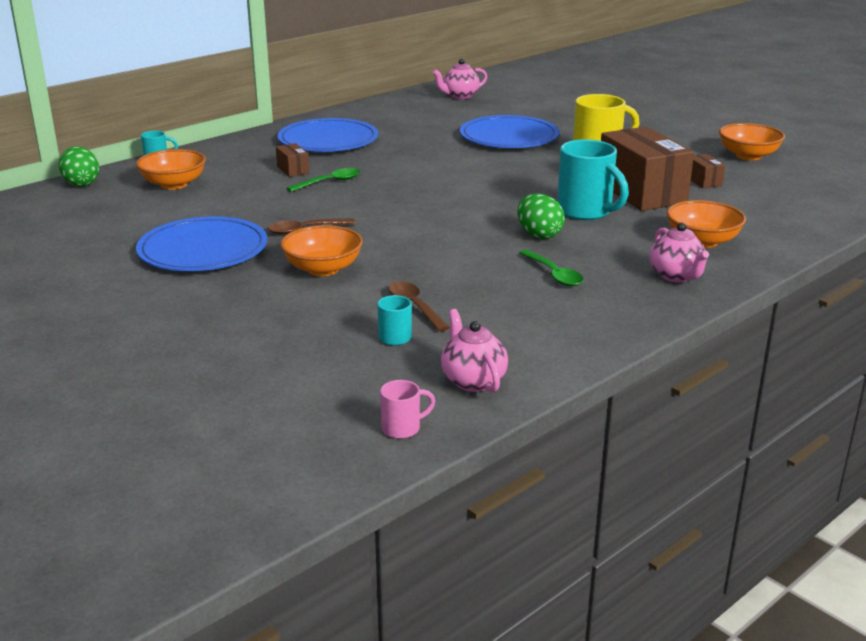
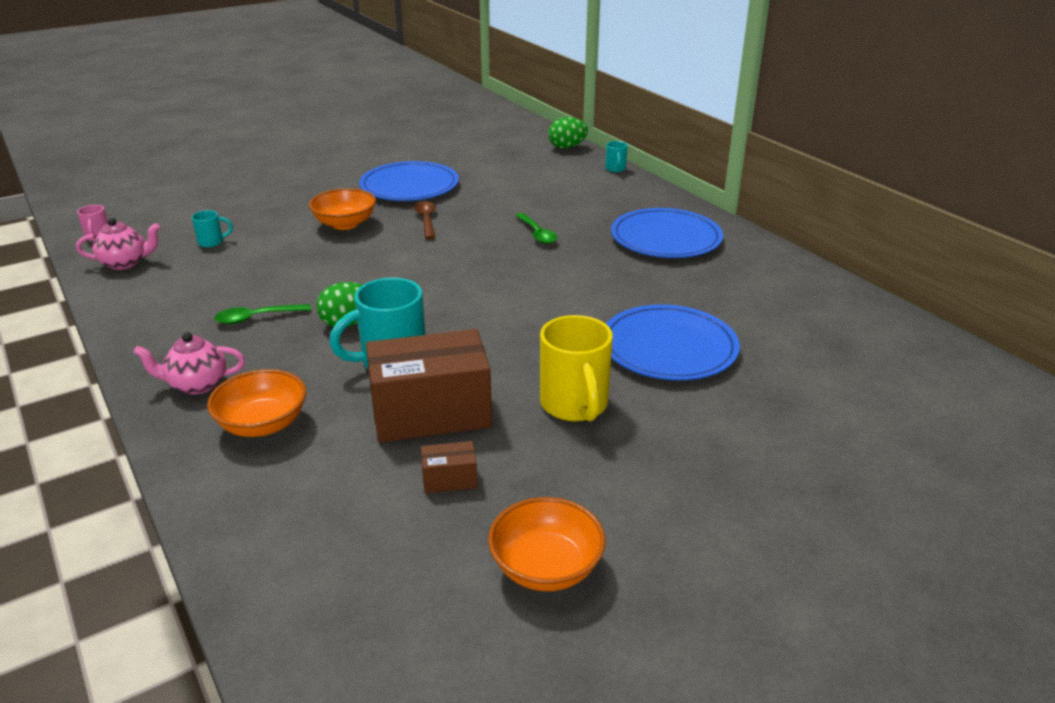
camera: 100 degrees right, 5 degrees up
orange bowl [136,149,206,190] -> none
brown box [276,143,309,177] -> none
brown spoon [388,281,450,332] -> none
pink teapot [433,59,487,99] -> none

